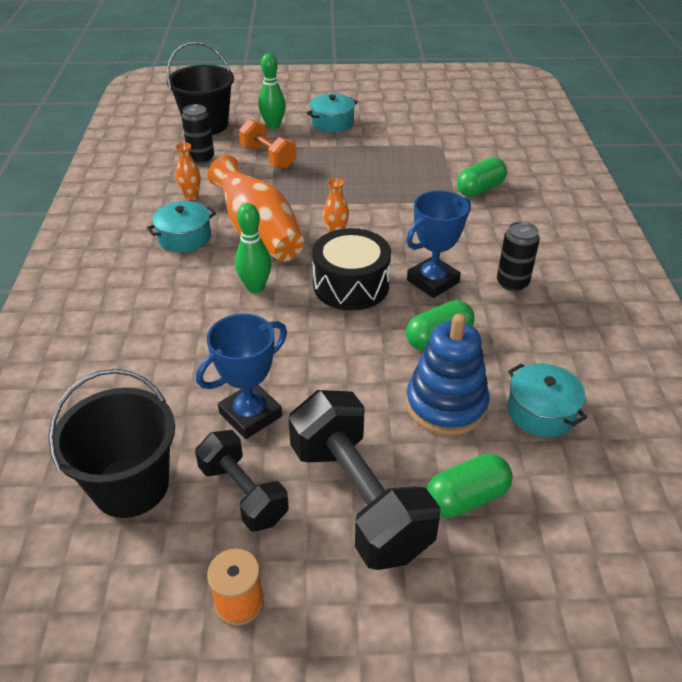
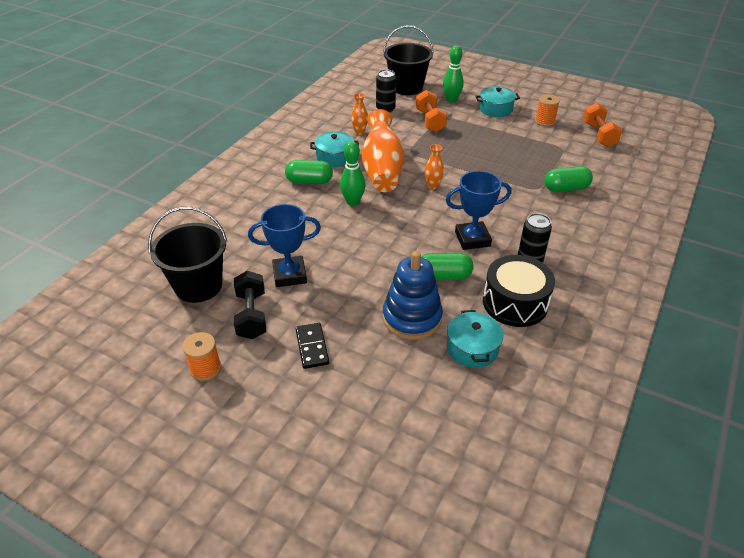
camera: 30 degrees right, 0 degrees up
black dumbbell [288,390,441,570] -> black domino [296,323,329,369]
black drum [312,228,391,310] -> black drum moved to [483,255,555,327]
green capsule [427,453,513,518] -> green capsule moved to [285,160,333,184]
none -> orange spool [535,94,560,126]
none -> orange dumbbell [583,103,623,147]

